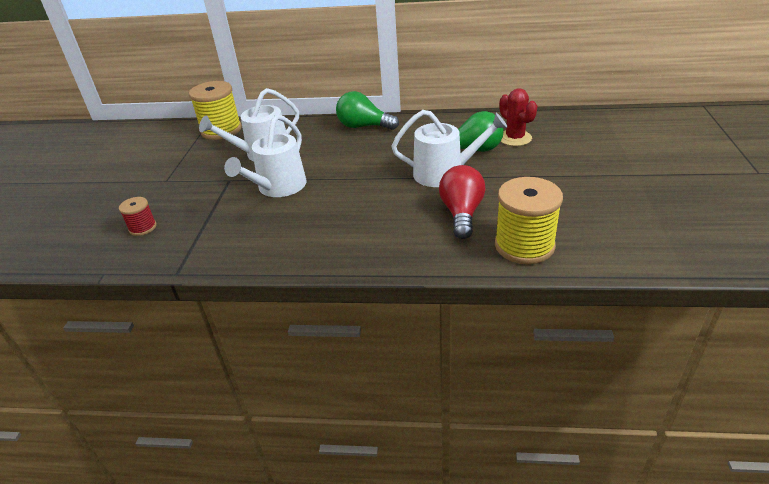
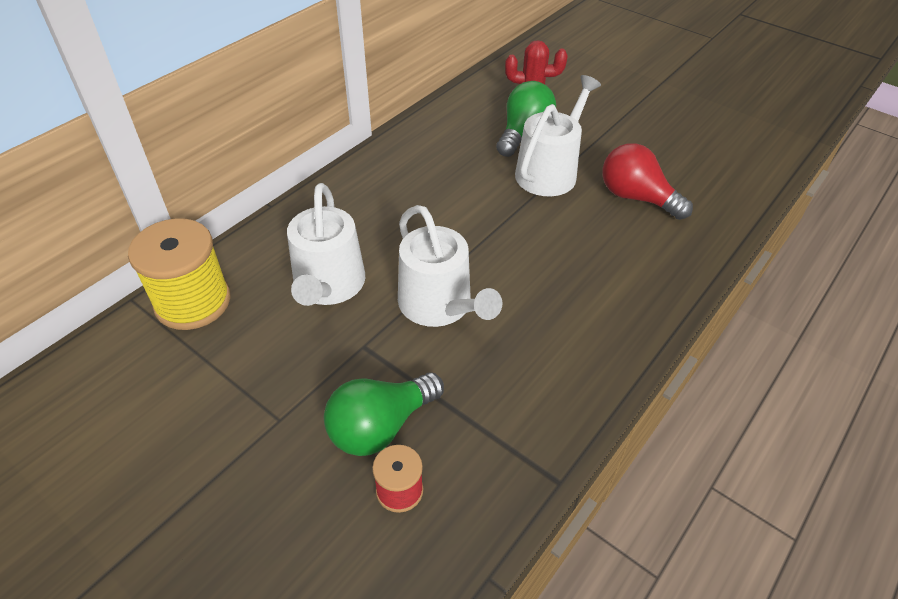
camera: 60 degrees left, 10 degrees up
green light bulb [336,91,399,130] -> green light bulb moved to [324,372,444,456]
yellow spool [495,177,563,264] -> none

